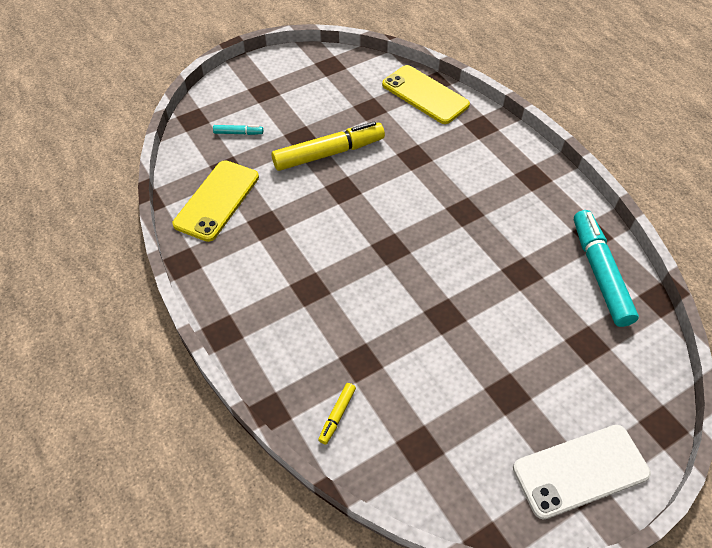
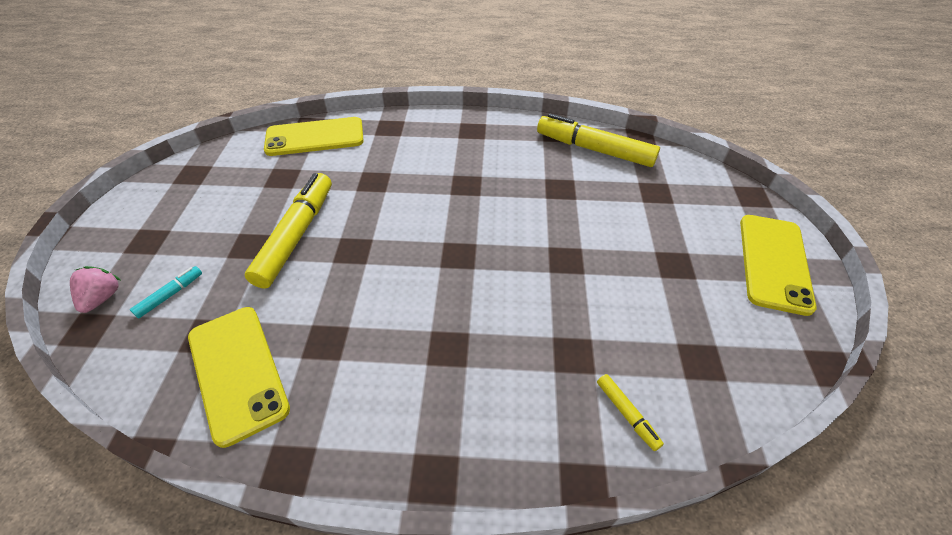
camera: 55 degrees left, 5 degrees down
white phone [513,425,651,520] -> yellow phone [740,215,817,316]
turquoise marker [574,210,639,327] -> yellow marker [537,113,660,167]
none -> pink strawberry [70,266,120,313]

